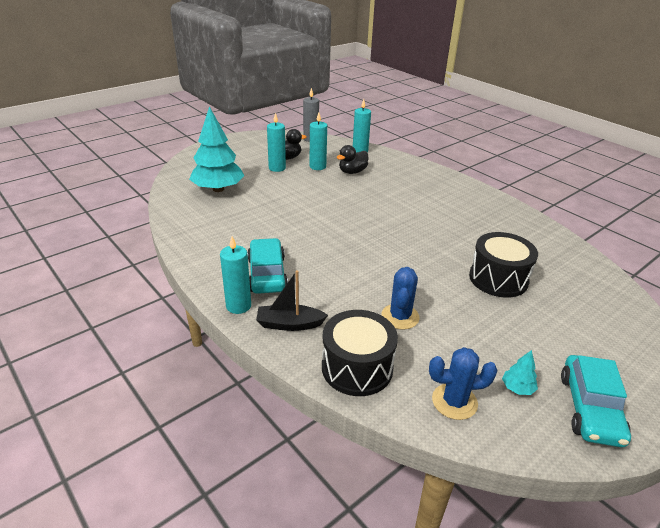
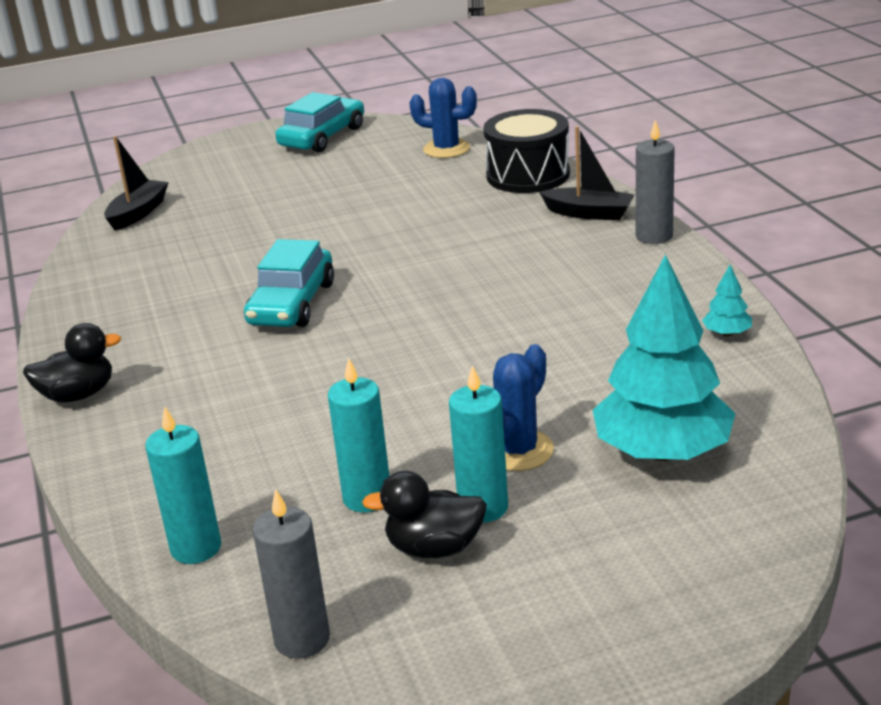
camera: 155 degrees left, 5 degrees down
turquoise candle [220,237,251,314] -> grey candle [636,120,675,244]
turquoise car [247,238,288,294] -> turquoise car moved to [244,239,334,327]
black duck [337,145,368,174] -> black duck moved to [23,323,121,403]
blue cactus [381,267,420,330] -> blue cactus moved to [493,344,554,471]
black drum [469,232,538,298] -> none
turquoise tree [502,350,538,395] -> turquoise tree moved to [702,265,752,336]
none -> black boat [104,136,169,230]

